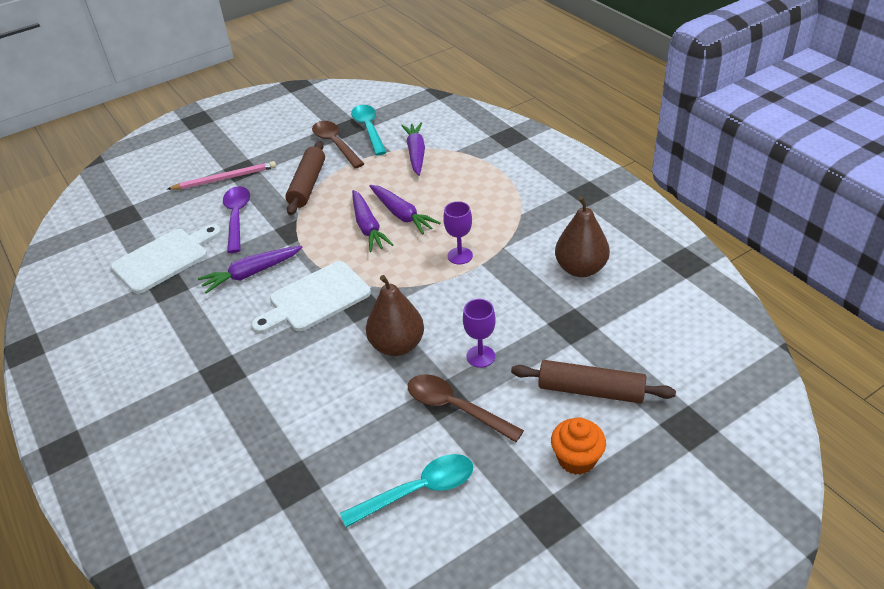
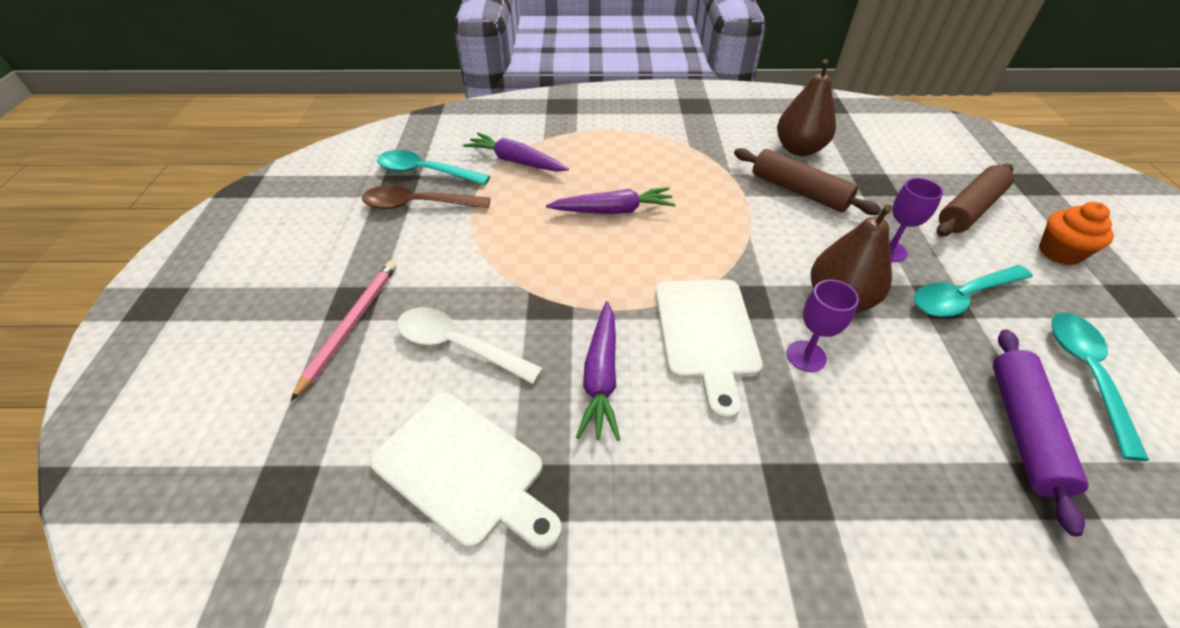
camera: 60 degrees left, 5 degrees up
white cutting board [111,224,222,294] -> white cutting board turned 135 degrees clockwise [370,393,562,550]
purple spoon [223,186,250,253] -> white spoon [397,307,543,384]
brown rolling pin [286,141,325,215] -> brown rolling pin moved to [734,148,882,215]
purple carrot [352,190,394,252] -> none
brown spoon [408,374,524,442] -> turquoise spoon [914,265,1033,317]
purple goblet [443,201,473,264] -> purple goblet moved to [787,280,859,372]
none -> purple rolling pin [993,329,1089,537]

